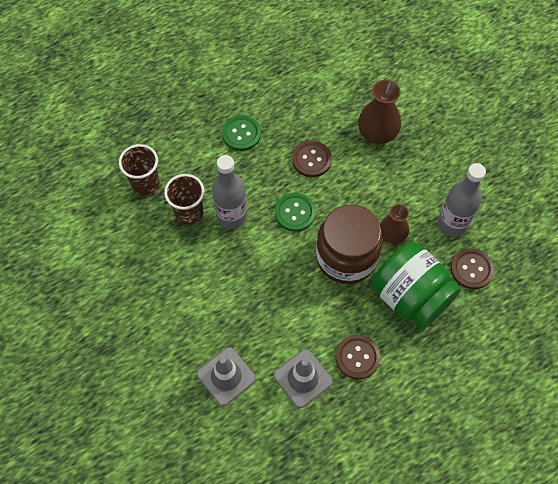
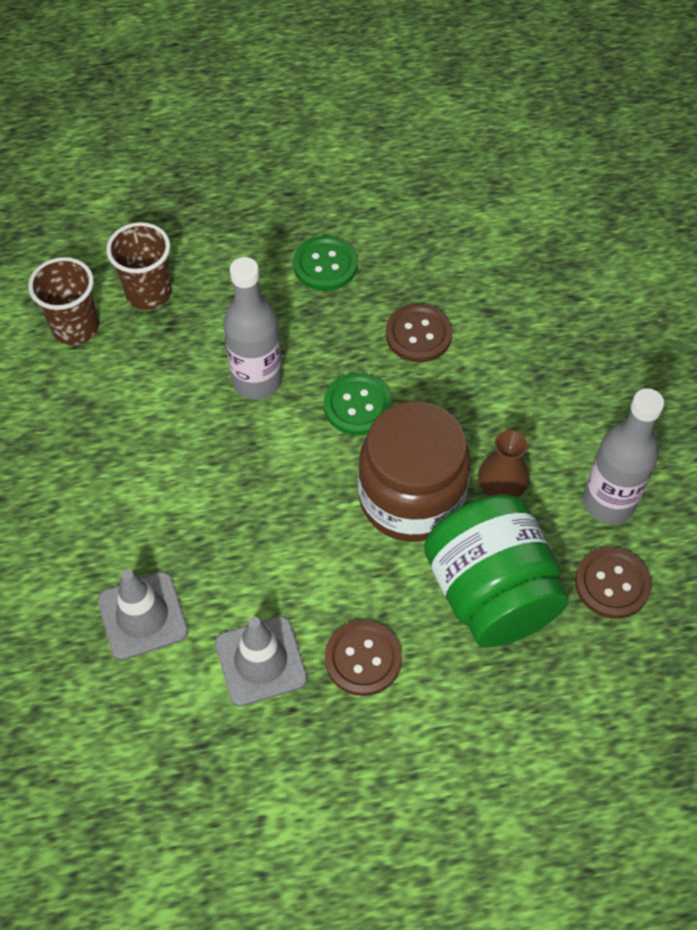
camera: 20 degrees right, 5 degrees down
brown cup [164,174,204,225] -> brown cup moved to [28,257,99,345]
brown vase [358,80,401,144] -> none

